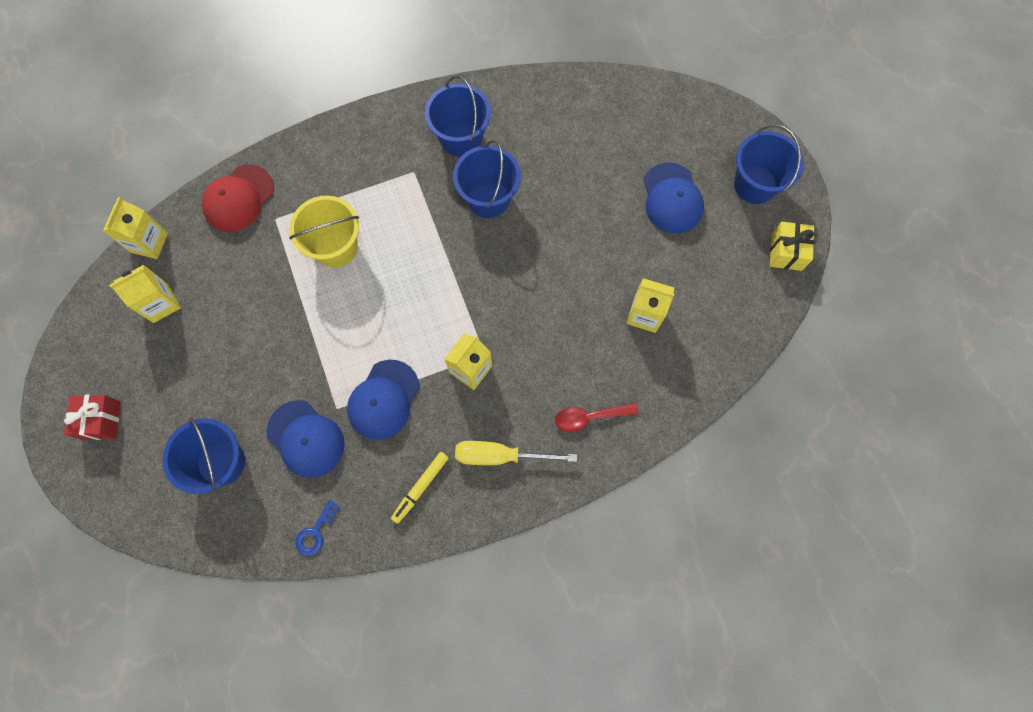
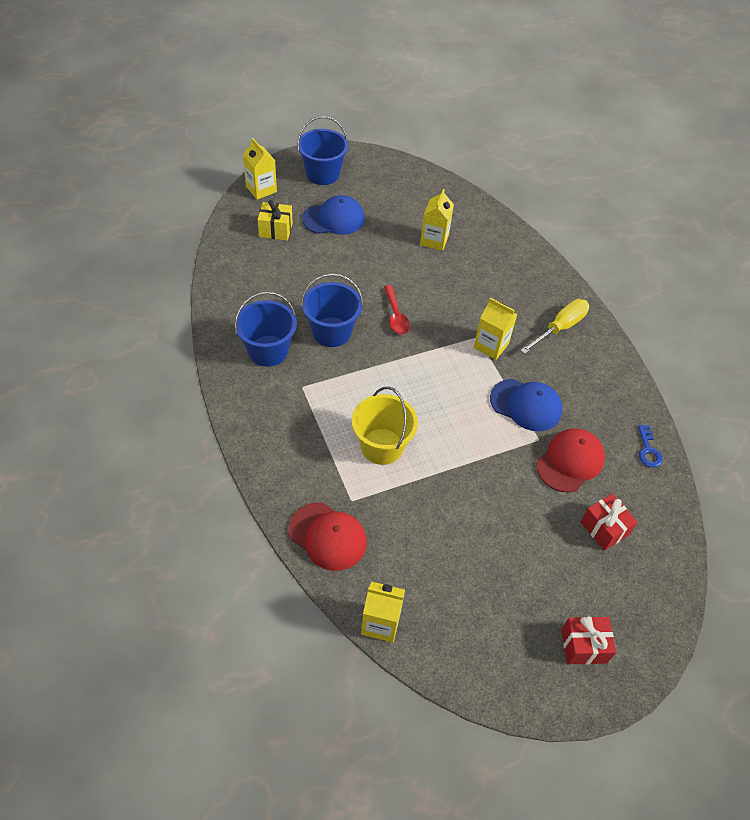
camera: 95 degrees left, 20 degrees down
yellow carton [109,265,181,323] -> yellow carton moved to [243,138,277,199]
blue bucket [163,418,245,494] -> red gift [580,494,638,551]
blue cap [266,400,345,478] -> red cap [537,428,605,493]
blue key [295,500,340,556] -> blue key turned 60 degrees clockwise [638,425,663,468]
yellow marker [391,452,449,524] -> none
yellow screwdriver [455,441,577,465] -> yellow screwdriver turned 135 degrees counterclockwise [520,299,589,354]
red spoon [555,403,639,432] -> red spoon moved to [384,285,410,335]
yellow gift [770,222,814,271] -> yellow gift moved to [258,200,293,241]

